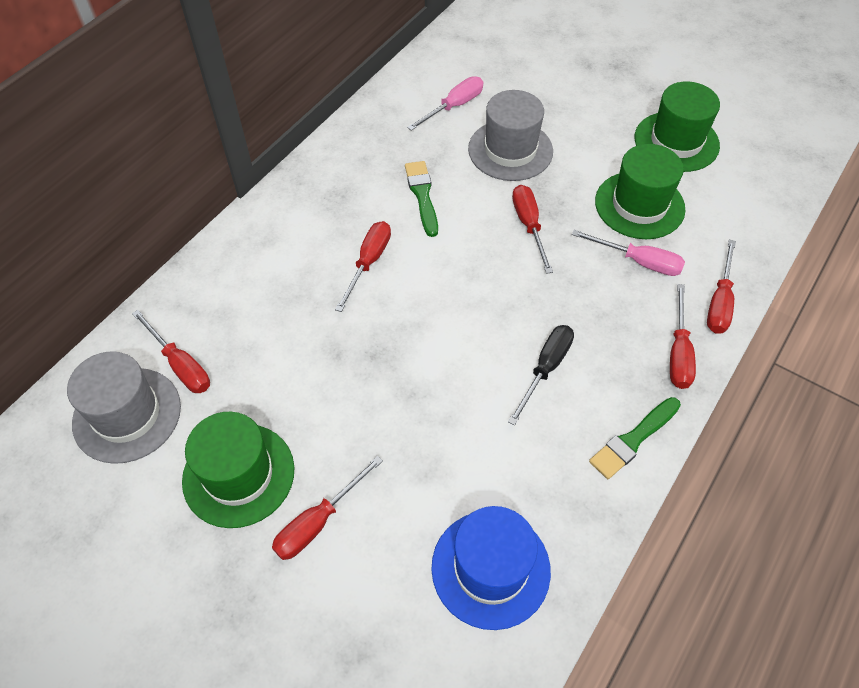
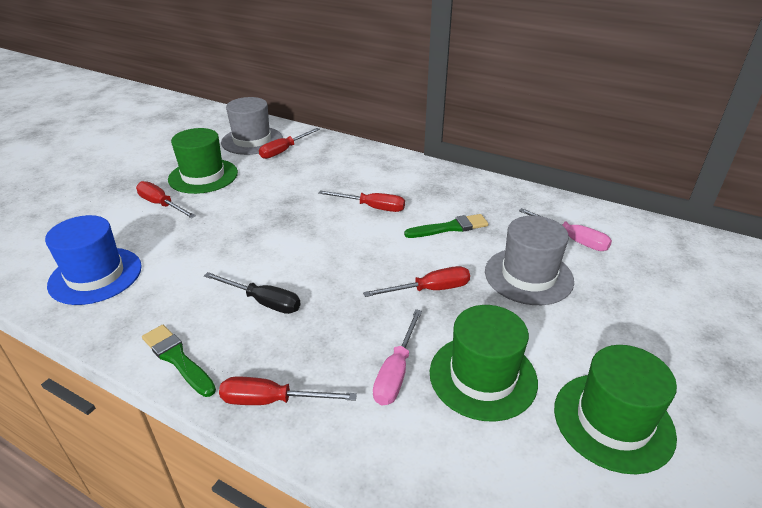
camera: 85 degrees right, 20 degrees down
red screwdriver [707,240,736,334] -> none

